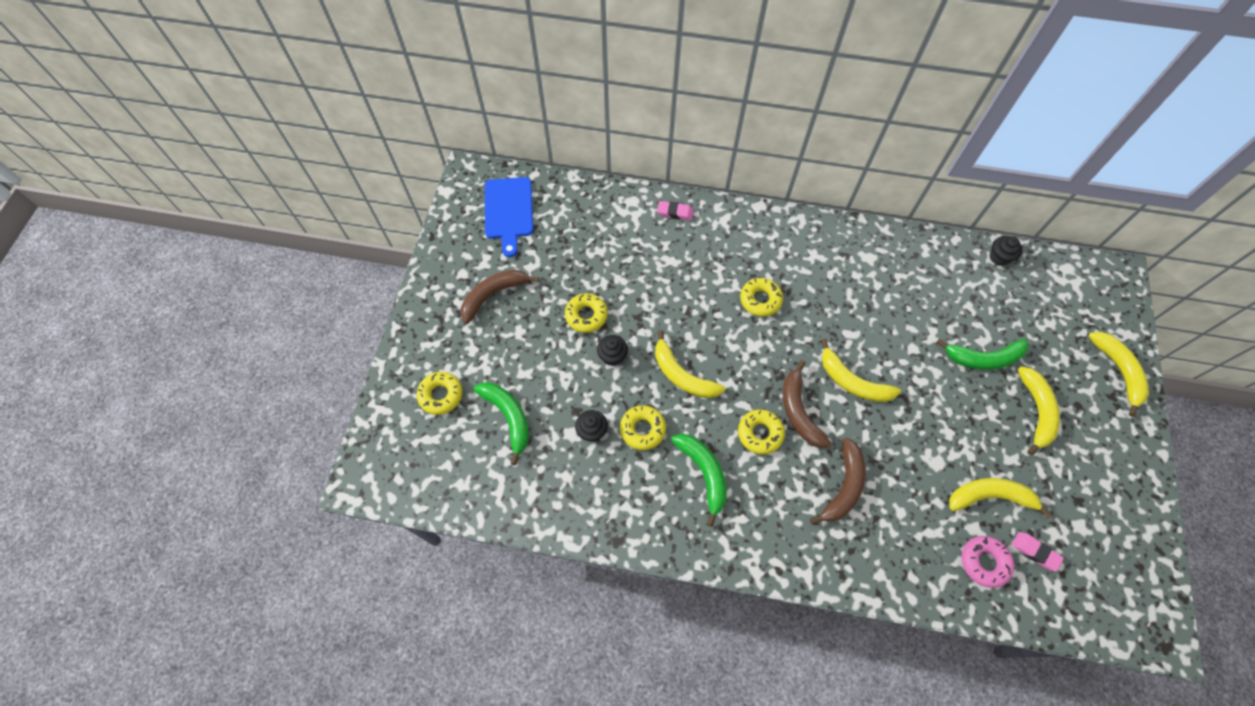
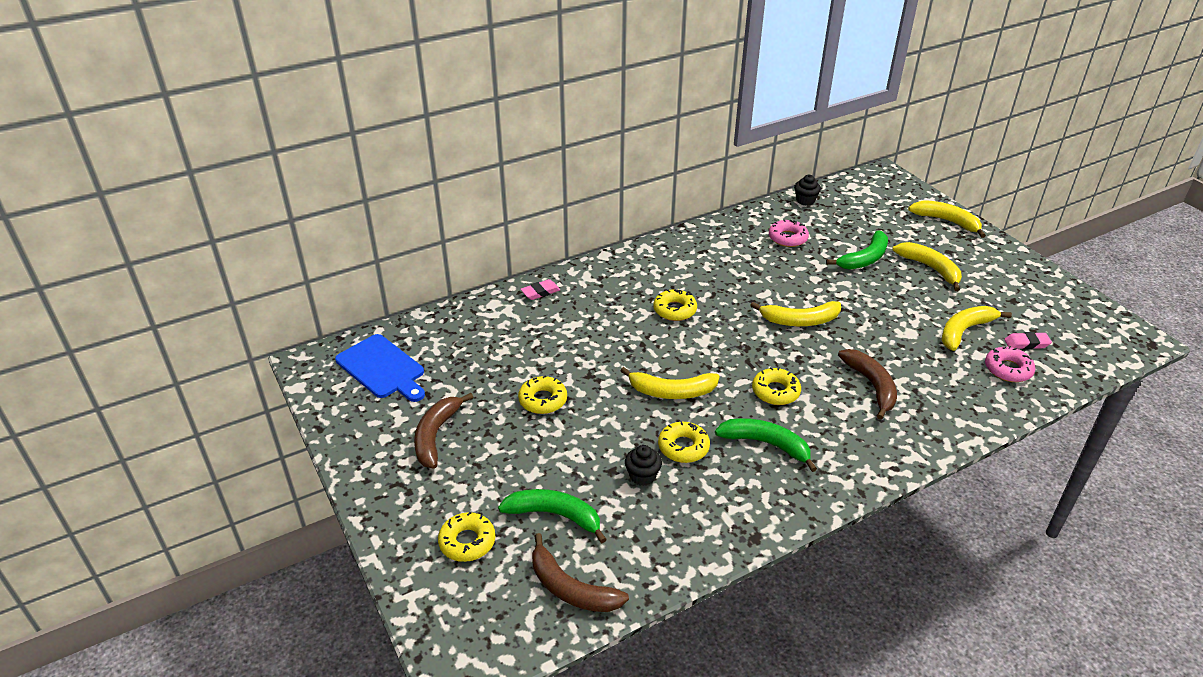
camera: 40 degrees left, 25 degrees down
black cupcake [597,335,628,366] -> none
brown banana [783,360,831,448] -> brown banana moved to [532,533,629,612]
none -> pink donut [769,219,809,247]

